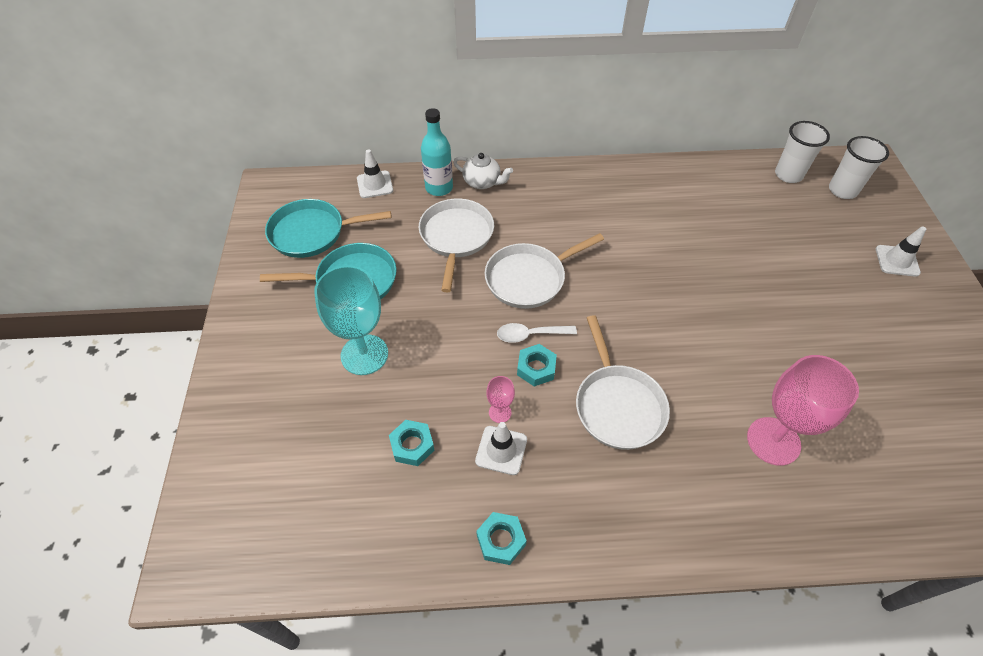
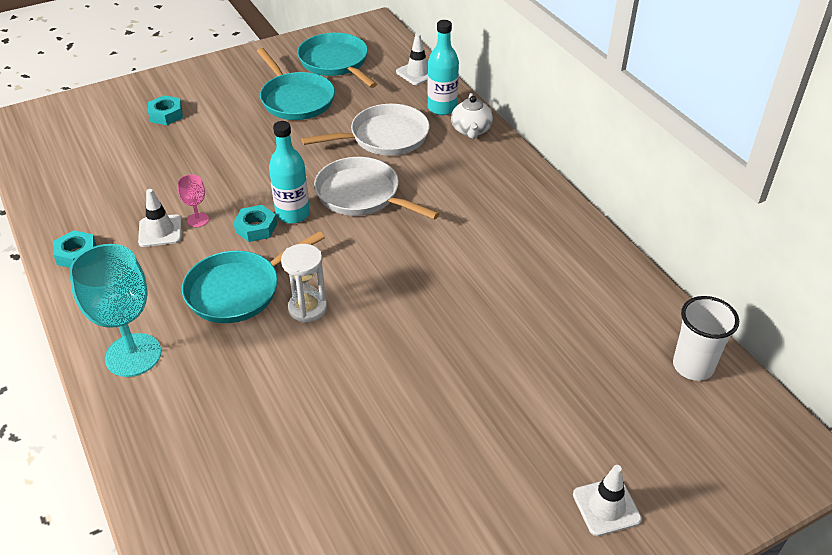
camera: 65 degrees right, 10 degrees down
turquoise goblet [314,266,388,375] -> turquoise goblet moved to [69,244,161,377]
turquoise nut [389,420,434,466] -> turquoise nut moved to [148,95,183,125]
white spoon [497,323,577,343] -> turquoise bottle [269,121,310,224]
white pan [576,315,670,450] -> turquoise pan [182,231,325,323]
pink goblet [747,355,859,466] -> none
white cup [829,136,889,199] -> none
none -> white hourglass [281,244,327,323]

